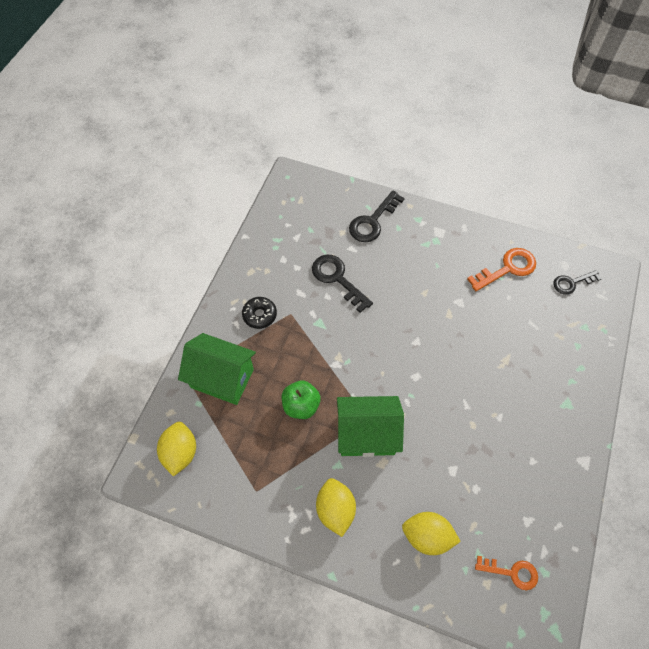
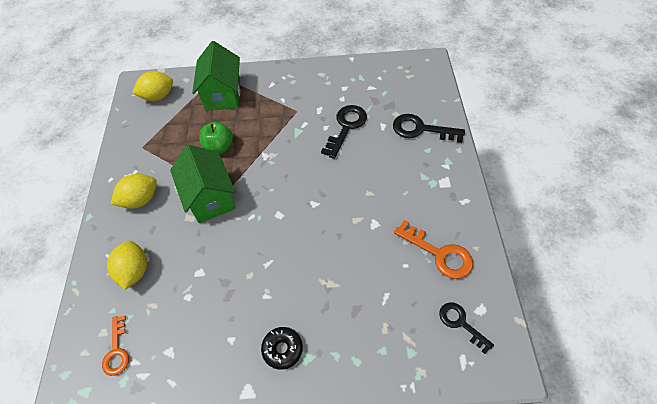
camera: 70 degrees right, 5 degrees down
black donut [242,297,277,329] -> black donut moved to [261,327,303,370]

